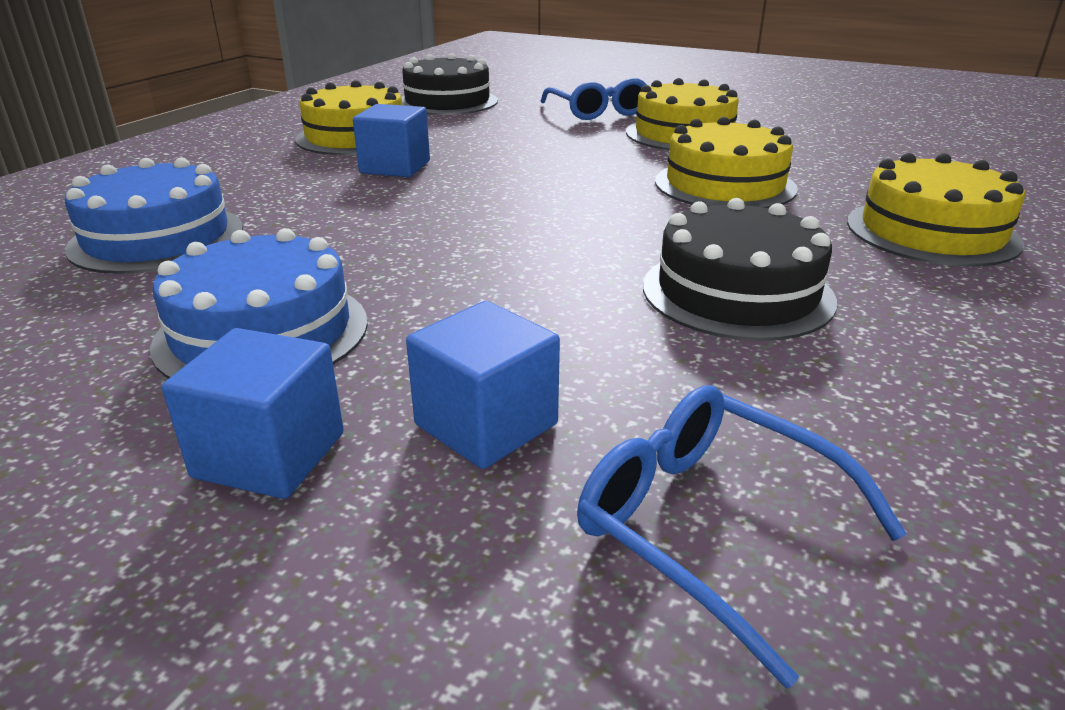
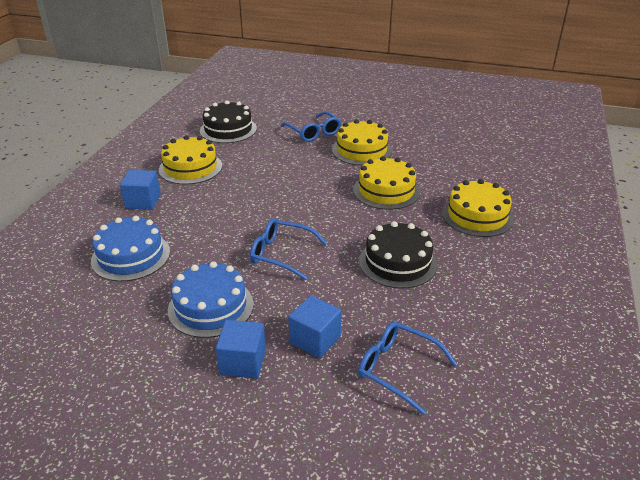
camera: 10 degrees left, 5 degrees up
blue cube [353,104,430,177] -> blue cube moved to [120,170,161,210]
none -> blue glasses [250,218,328,280]

